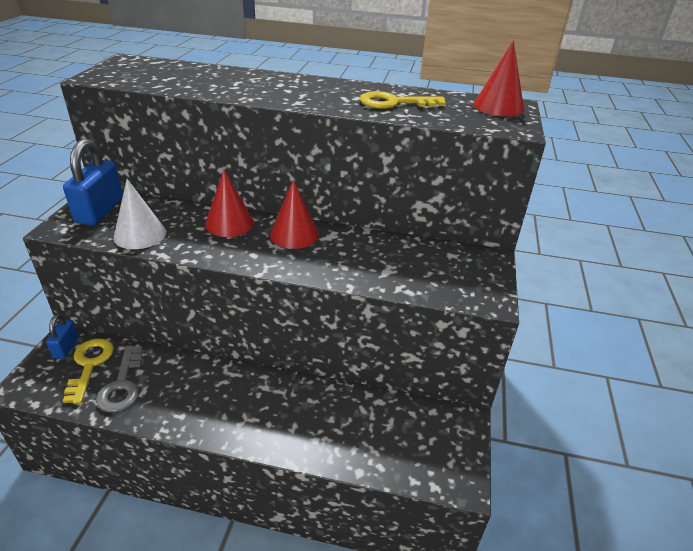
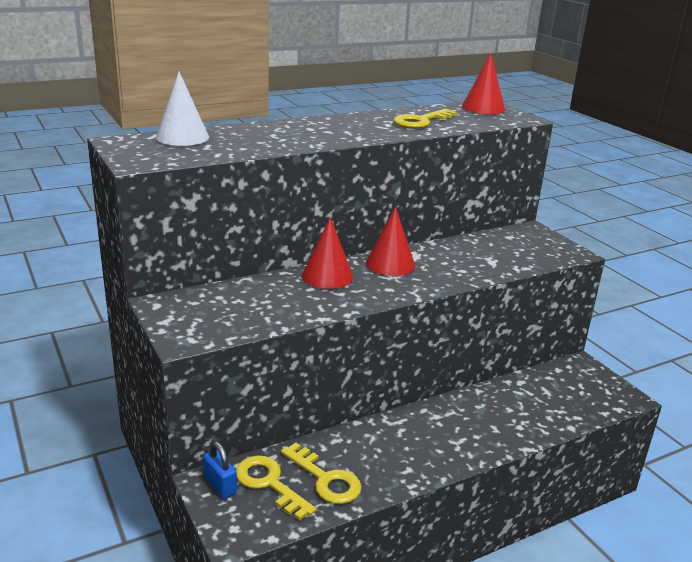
camera: 40 degrees left, 10 degrees down
blue padlock [63,139,123,226] -> none
grey key [96,345,143,413] -> yellow key [281,443,362,504]
white cone [114,179,166,249] -> white cone moved to [156,72,209,146]

